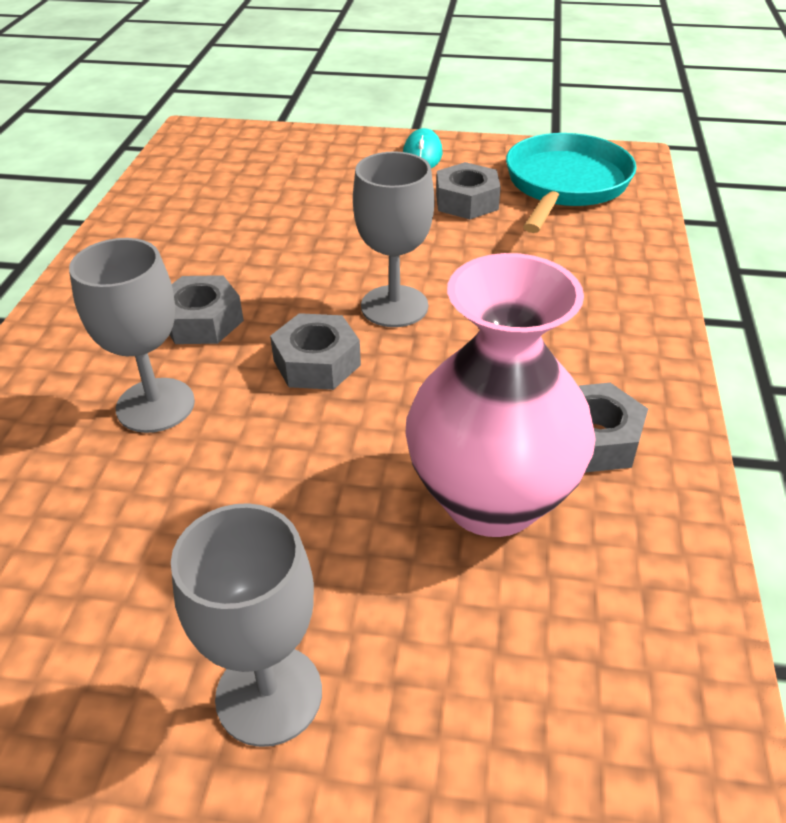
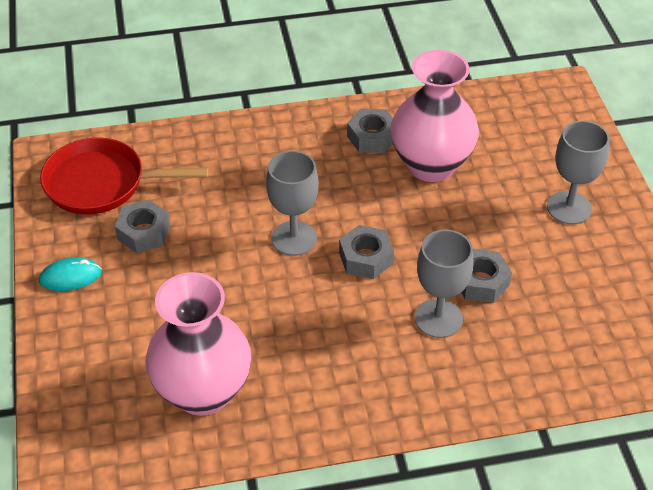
camera: 110 degrees left, 5 degrees up
grey nut [169,275,244,344] -> grey nut moved to [461,249,512,303]
turquoise pan [506,133,637,233] -> red pan [40,137,208,215]
none -> pink vase [146,272,251,416]

